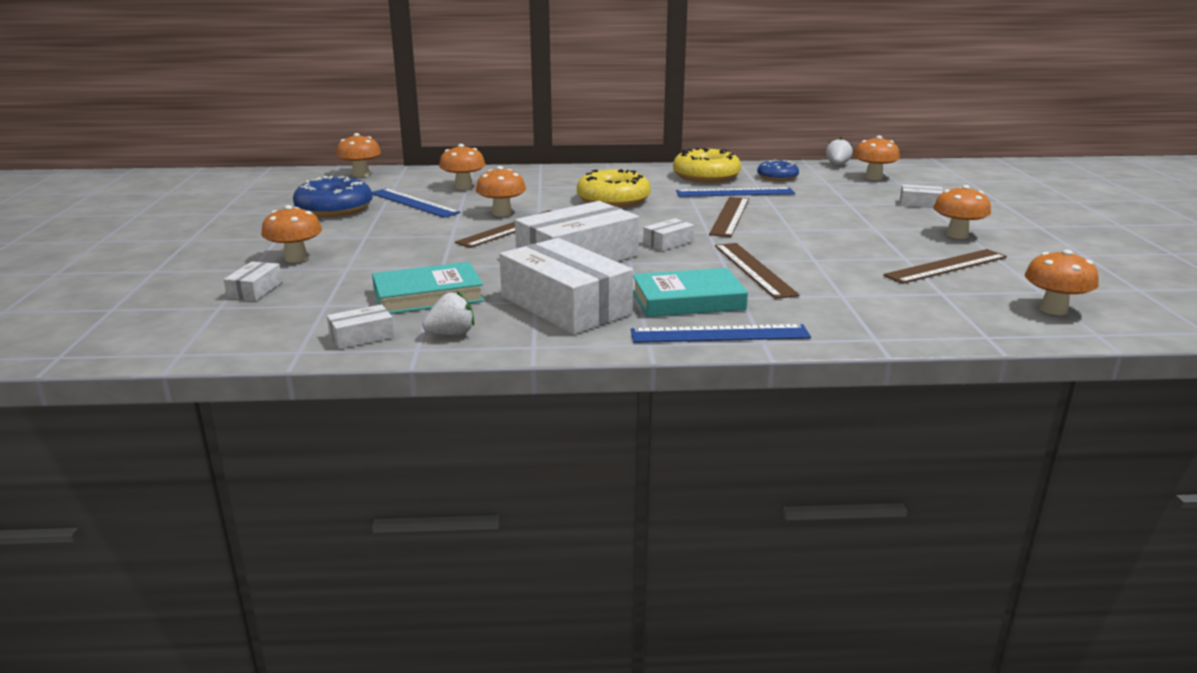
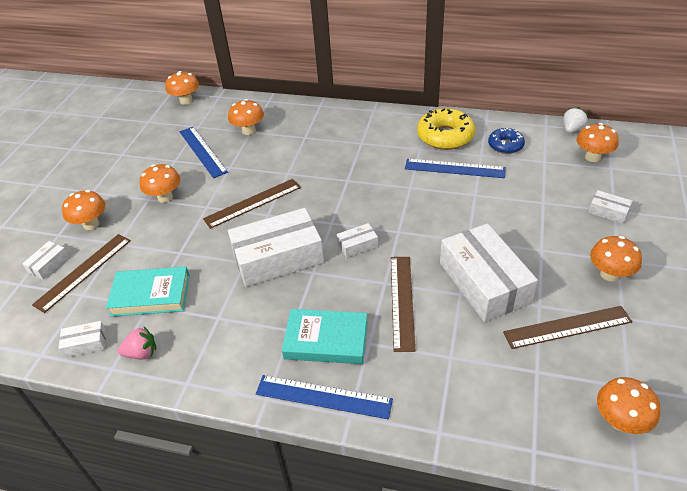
camera: 20 degrees right, 20 degrees up
blue donut [293,176,373,217] -> none
white strawberry [422,291,474,335] -> pink strawberry [118,327,156,359]
orange mushroom [475,166,526,216] -> orange mushroom moved to [140,164,180,203]
white box [499,238,633,335] -> white box moved to [440,223,538,322]
yellow donut [577,169,651,208] -> none
brown ruler [709,197,749,237] -> brown ruler moved to [32,234,131,313]

